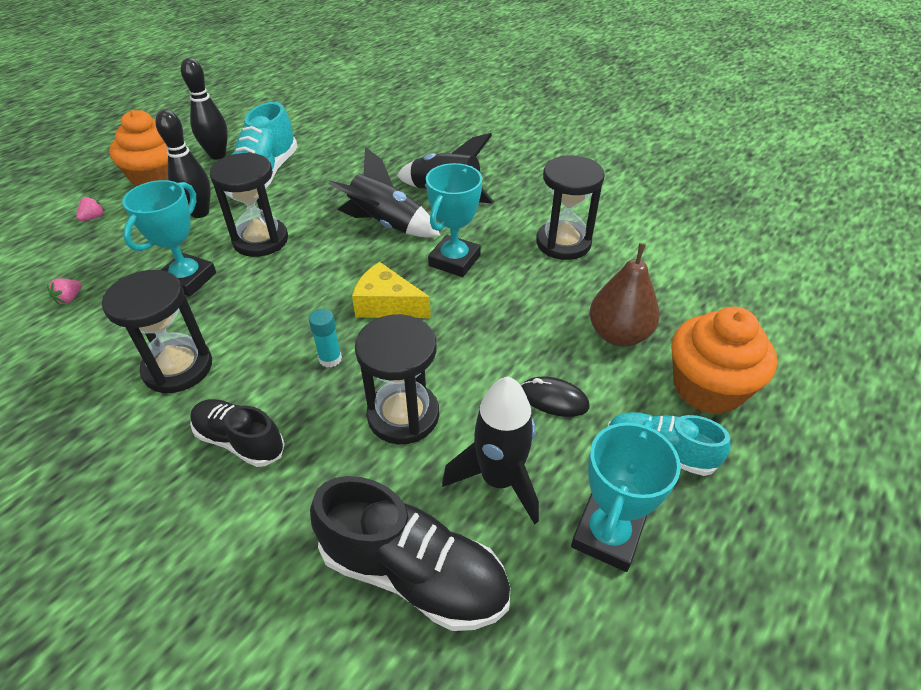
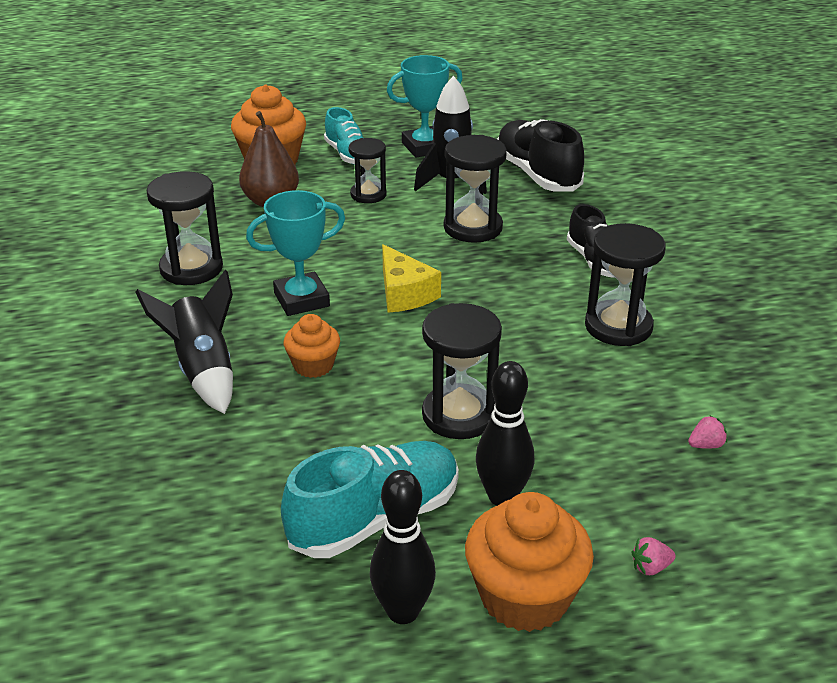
camera: 140 degrees left, 10 degrees down
turquoise trophy [123,180,216,297] -> none
turquoise glue stick [309,309,342,367] -> none
black rocket [328,147,441,237] -> orange cupcake [284,314,340,378]
black mouse [521,377,589,417] -> black hourglass [349,138,387,203]

